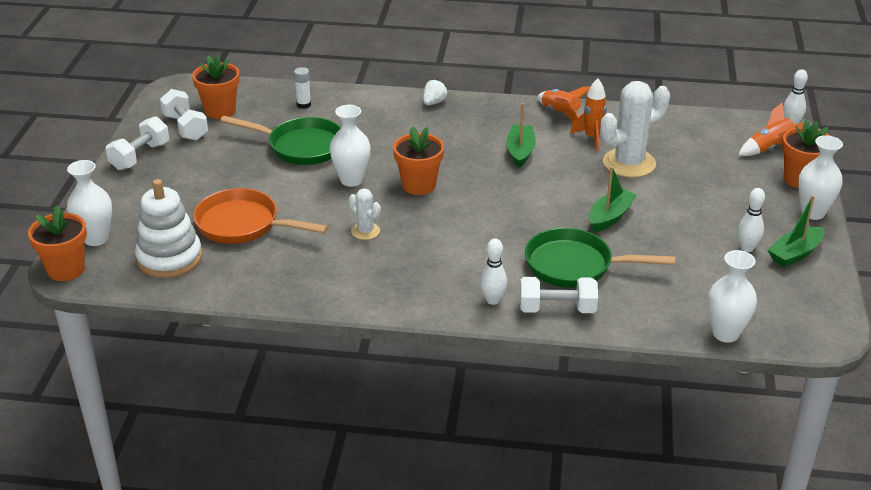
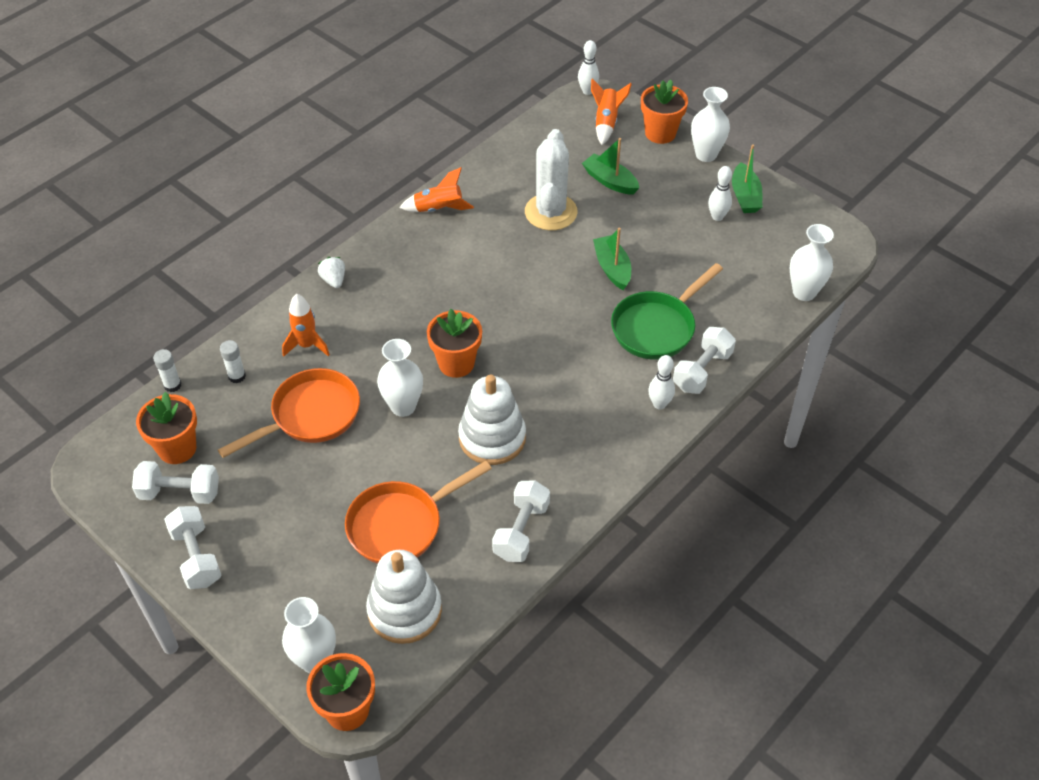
camera: 55 degrees left, 15 degrees up
green pan [220,116,341,165] -> orange pan [218,368,360,458]
white cactus [349,188,381,240] -> white stacking toy [458,374,526,465]
green boat [506,103,536,168] -> green boat moved to [582,138,639,195]
orange rocket [570,78,607,151] -> orange rocket moved to [282,294,330,357]
none -> white glue stick [153,349,182,392]
none -> white dumbbell [492,480,550,562]

